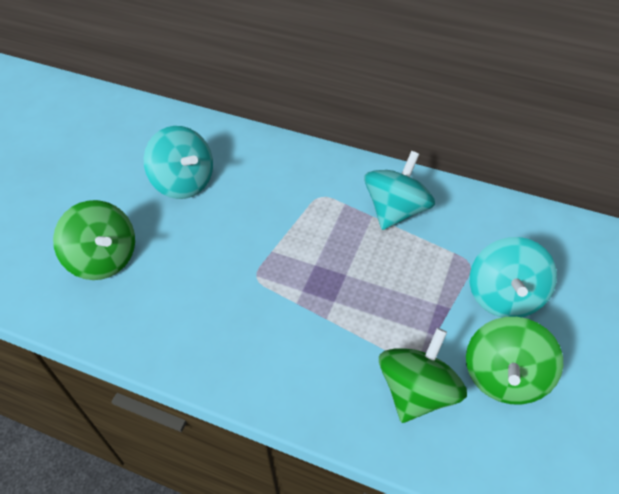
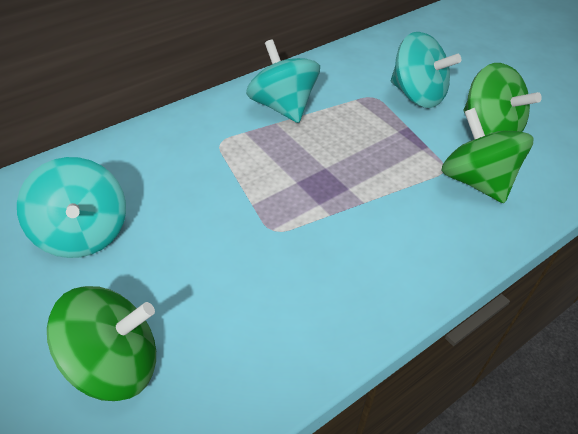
camera: 60 degrees left, 5 degrees down
turquoise spinning top [144,126,213,199] -> turquoise spinning top turned 75 degrees clockwise [17,157,126,258]

